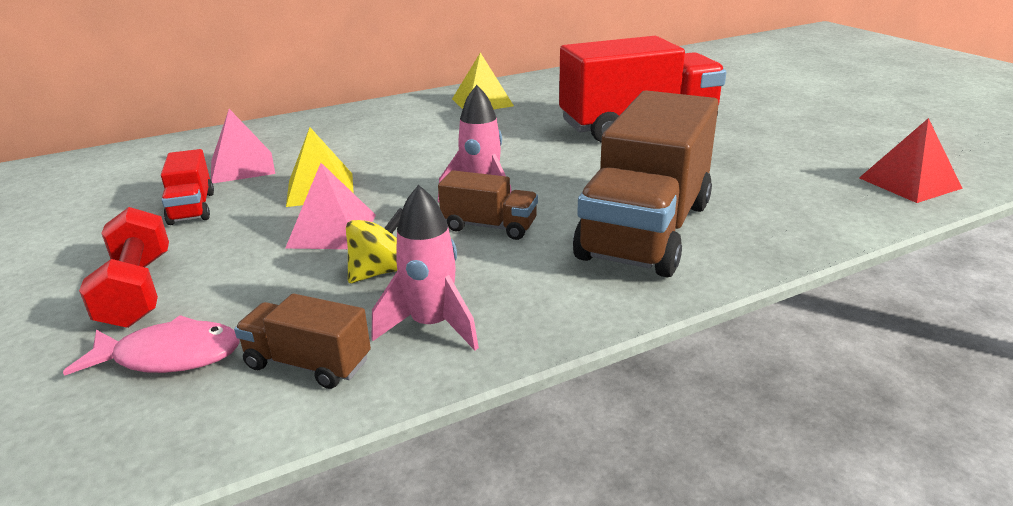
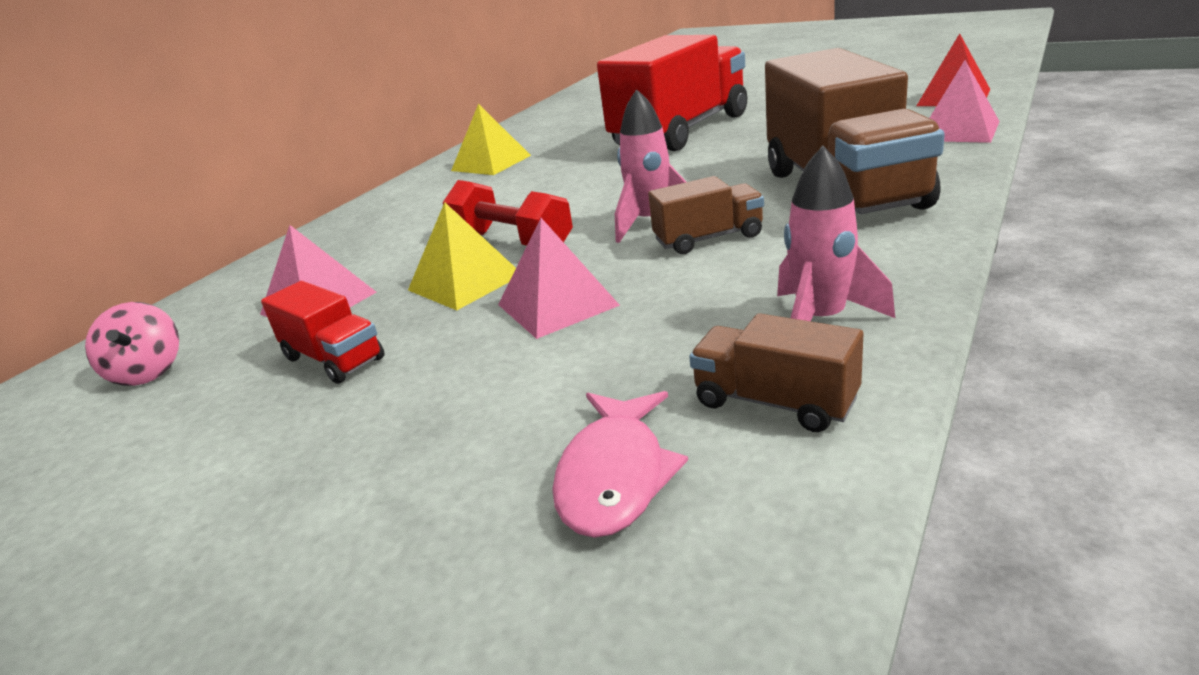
camera: 30 degrees left, 0 degrees up
pink fish [63,315,240,376] -> pink fish turned 135 degrees clockwise [552,391,688,538]
red dumbbell [79,207,169,328] -> red dumbbell moved to [443,180,573,246]
brown truck [234,293,371,389] -> brown truck turned 45 degrees clockwise [689,313,863,432]
yellow spinning top [346,208,402,283] -> none
none -> pink spinning top [85,302,179,386]
none -> pink pyramid [930,60,1000,143]

